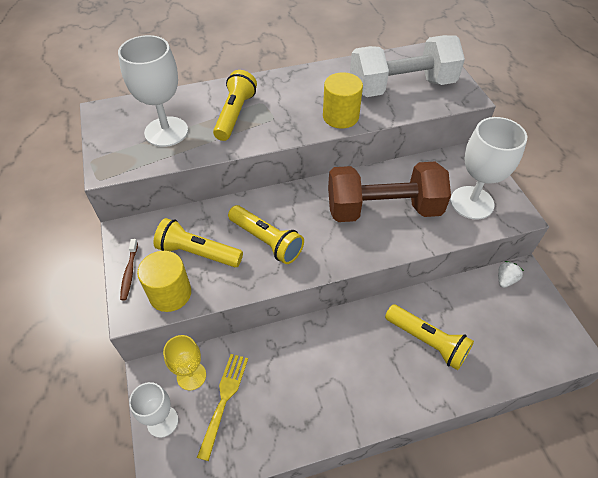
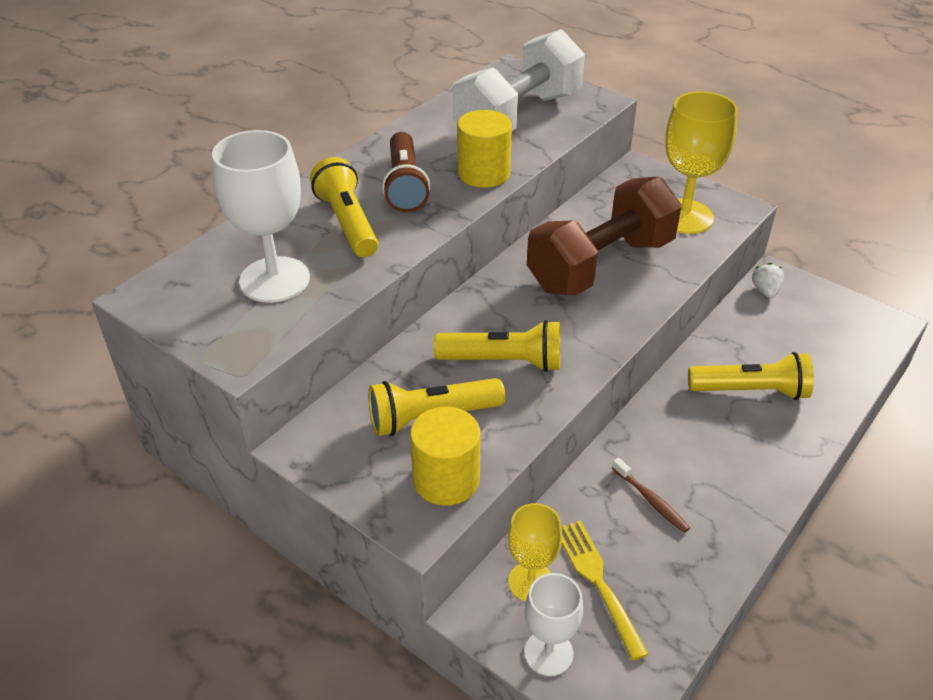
camera: 35 degrees left, 10 degrees down
brown toothbrush [120,239,138,301] -> brown toothbrush moved to [612,458,690,533]
white goblet [451,117,527,220] -> yellow goblet [665,91,738,234]
none -> brown flashlight [382,132,430,212]

